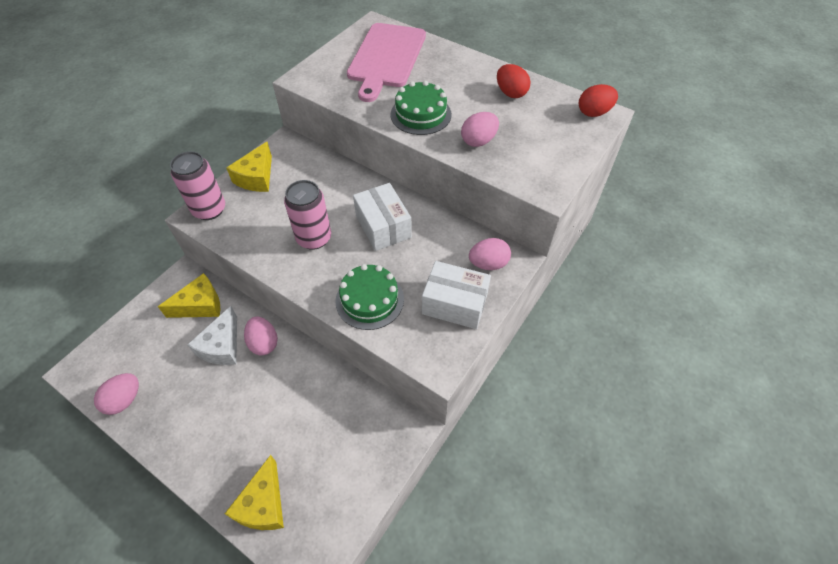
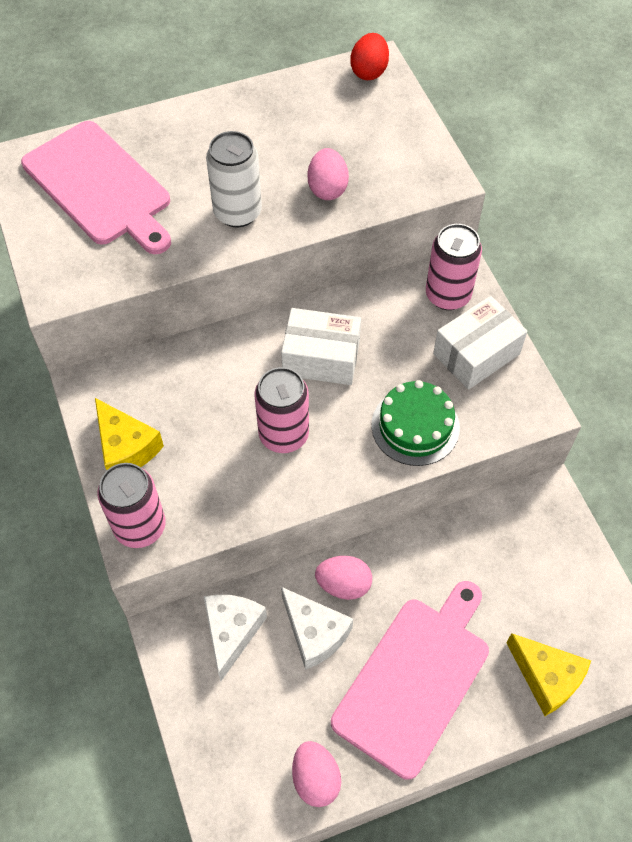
camera: 55 degrees left, 5 degrees up
yellow cheese [158,273,221,318] -> white cheese [204,595,267,681]
green cake [391,81,452,135] -> white can [206,131,262,227]
pink egg [469,238,511,270] -> pink can [426,224,482,310]
red egg [497,64,530,98] -> none
none -> pink cutting board [331,581,489,780]

